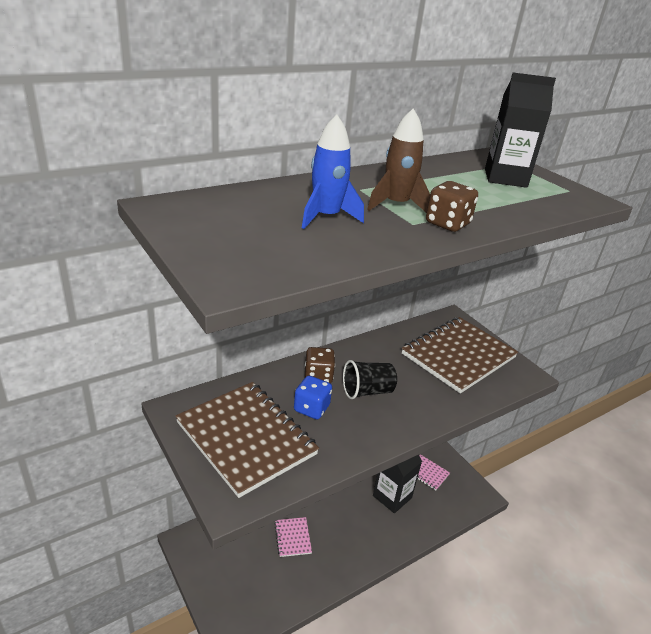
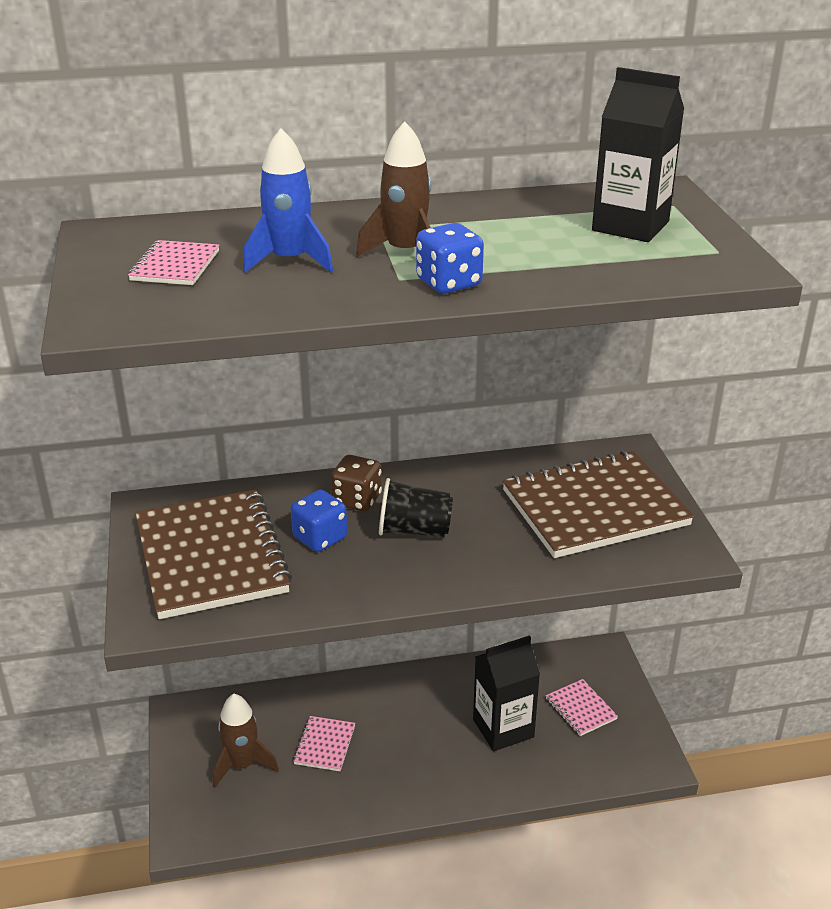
camera: 25 degrees right, 0 degrees up
brown dice [426,181,478,232] -> blue dice [416,223,484,294]
none -> pink notebook [128,240,219,285]
none -> brown rocket [213,694,279,788]

